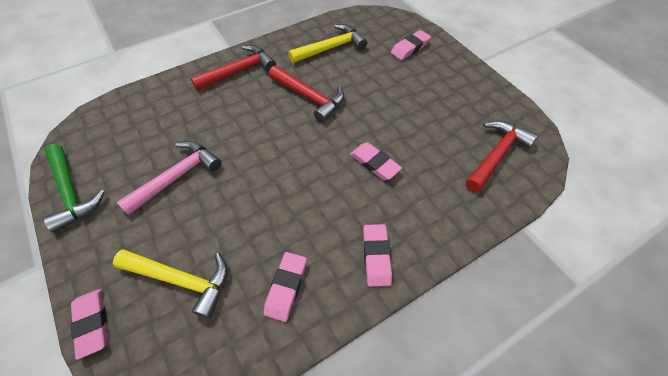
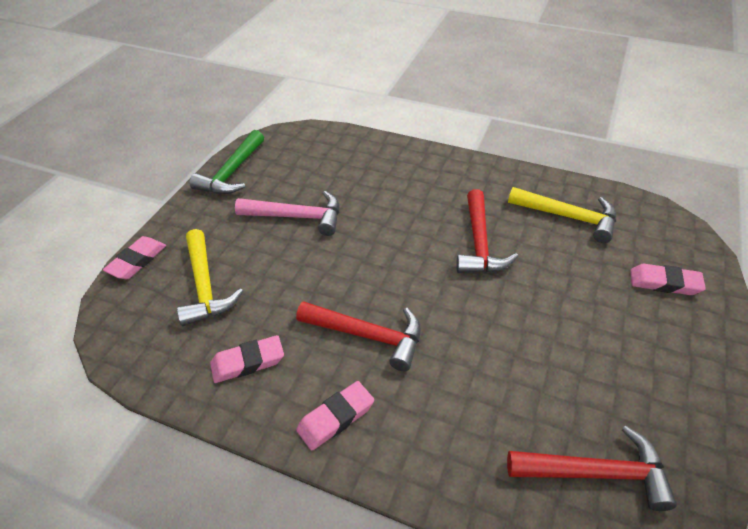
camera: 55 degrees right, 10 degrees down
red hammer [191,45,276,91] -> red hammer moved to [296,301,421,371]
pink eraser [350,142,402,180] -> none

